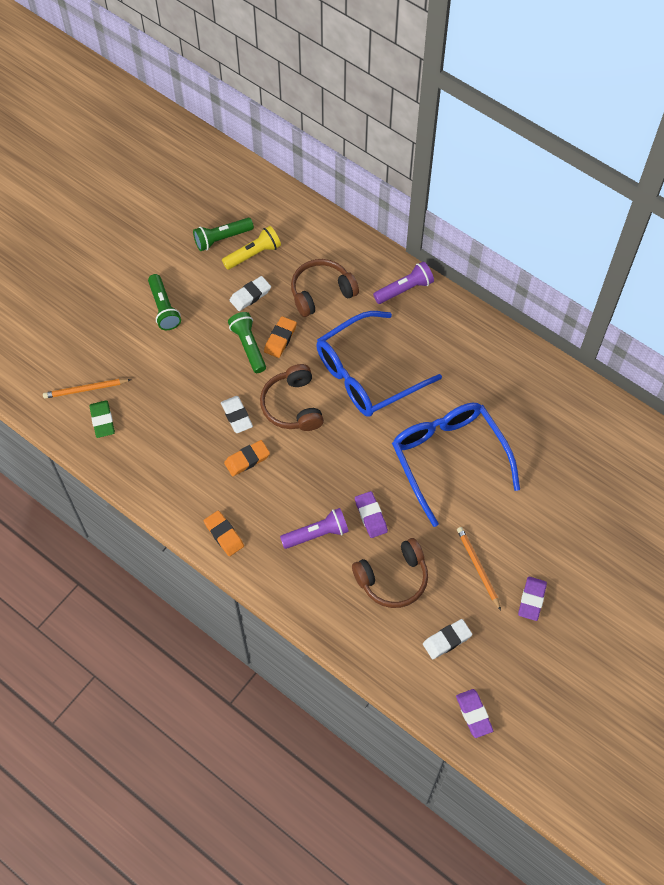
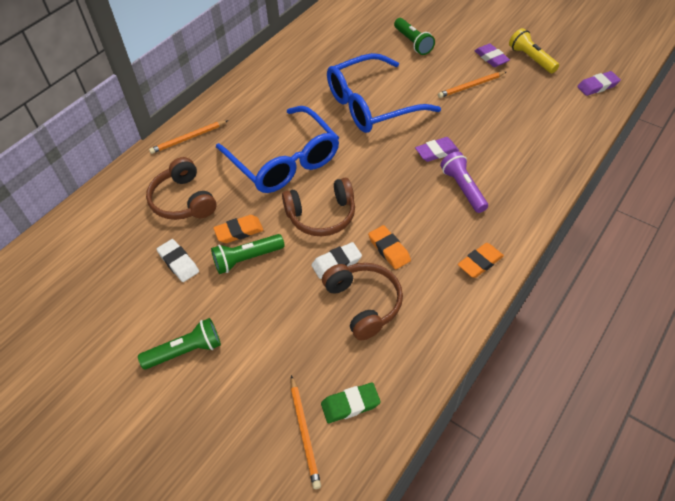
camera: 90 degrees left, 10 degrees down
green flashlight [193,218,254,251] -> green flashlight moved to [394,18,435,55]
yellow flashlight [222,226,281,270] -> yellow flashlight moved to [509,28,559,73]
orange eraser [264,316,297,358] -> orange eraser turned 45 degrees counterclockwise [213,215,263,243]
brown headphones [352,538,428,608] -> brown headphones moved to [322,263,403,340]
purple flashlight [373,262,434,304] -> orange pencil [149,120,228,154]
white eraser [423,619,472,659] -> none
purple eraser [518,577,547,621] -> purple eraser turned 45 degrees clockwise [475,43,510,67]

